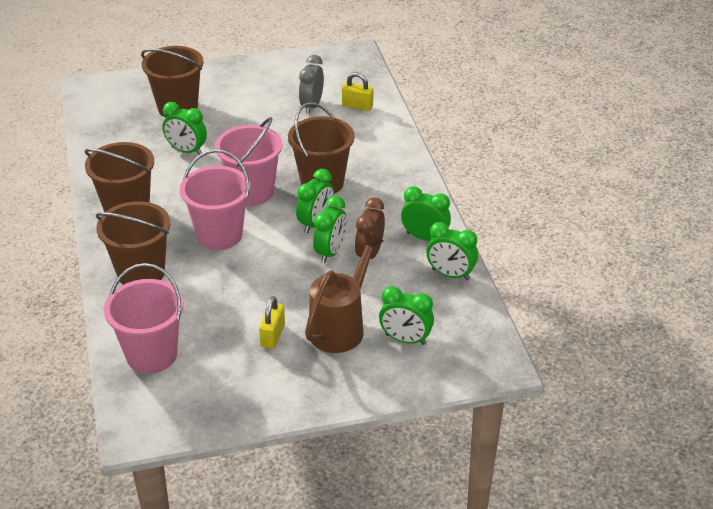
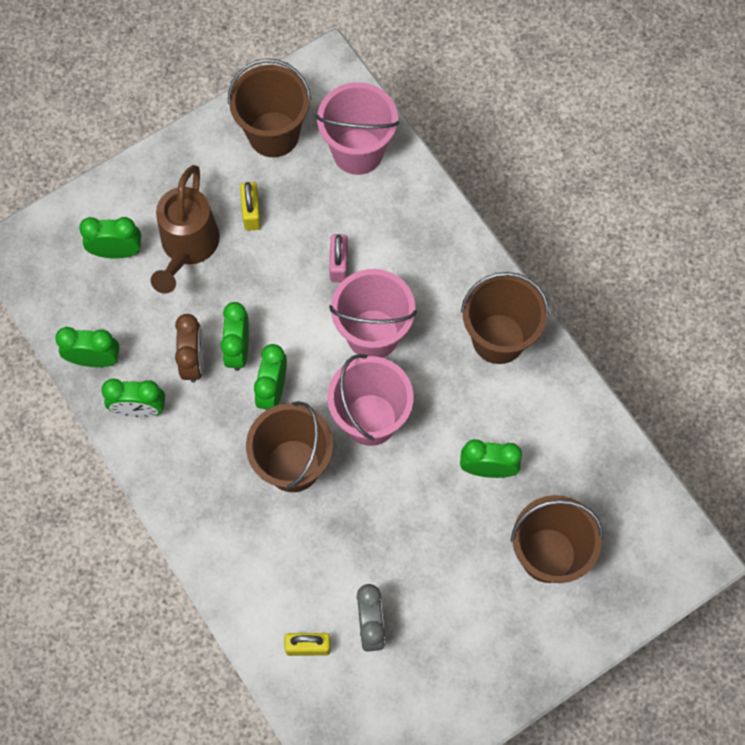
camera: 160 degrees right, 30 degrees up
brown bucket [96,201,171,285] -> brown bucket moved to [228,58,311,157]
none -> pink padlock [329,234,348,282]

